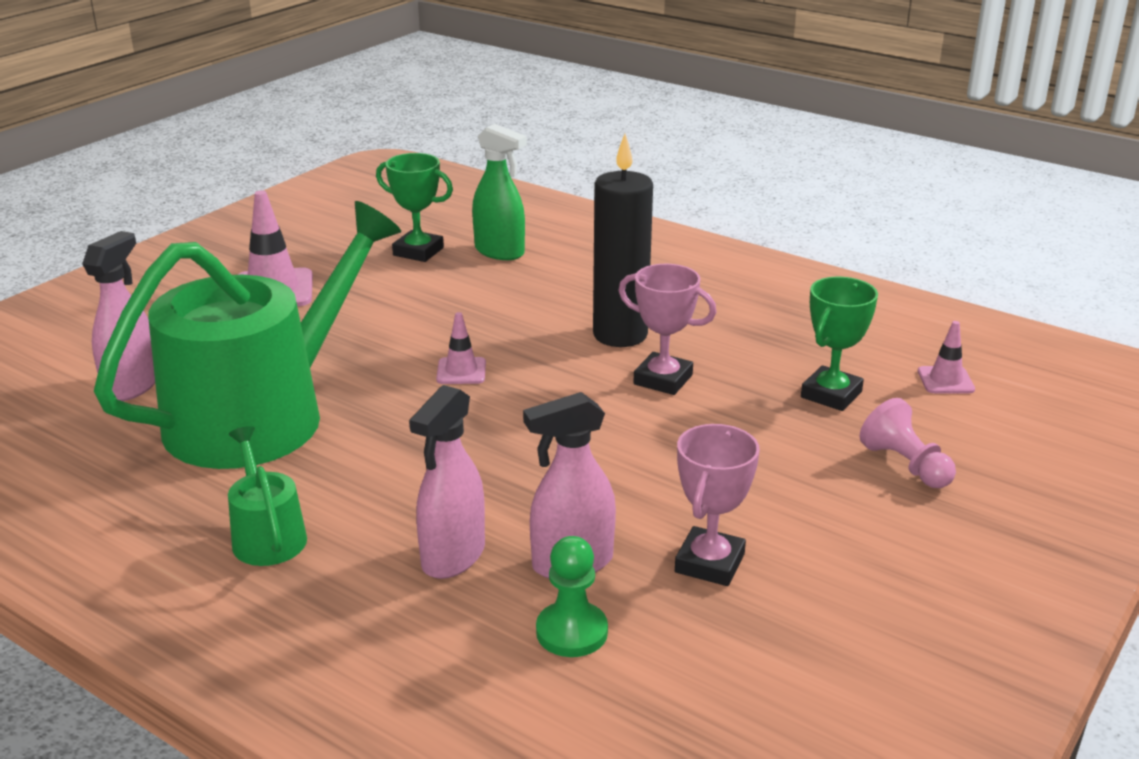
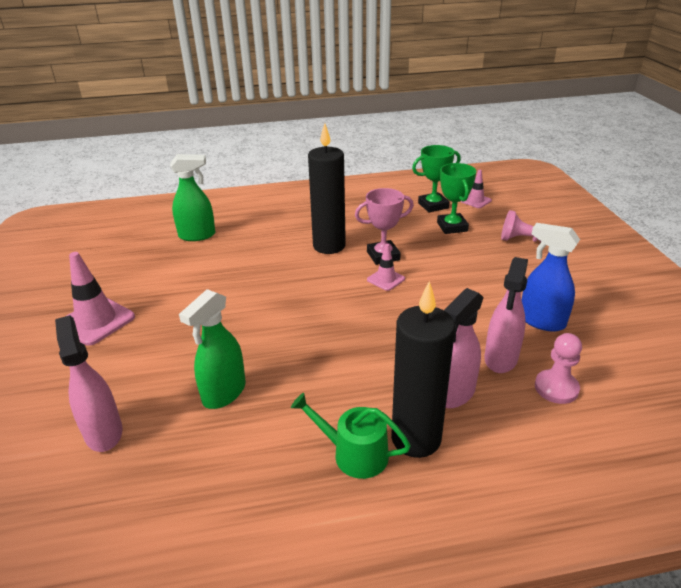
camera: 45 degrees left, 5 degrees up
green watering can [94,201,401,469] -> green spray bottle [179,289,246,409]
green trophy [376,153,453,262] -> green trophy moved to [412,145,461,213]
pink spray bottle [409,385,485,579] -> pink spray bottle turned 60 degrees clockwise [444,288,484,408]
pink traffic cone [436,312,486,384] -> pink traffic cone moved to [367,244,405,291]
green pawn [536,536,608,657] -> pink pawn [535,333,582,404]
pink trophy [675,424,760,586] -> blue spray bottle [522,223,580,331]
none -> black candle [391,281,455,458]

